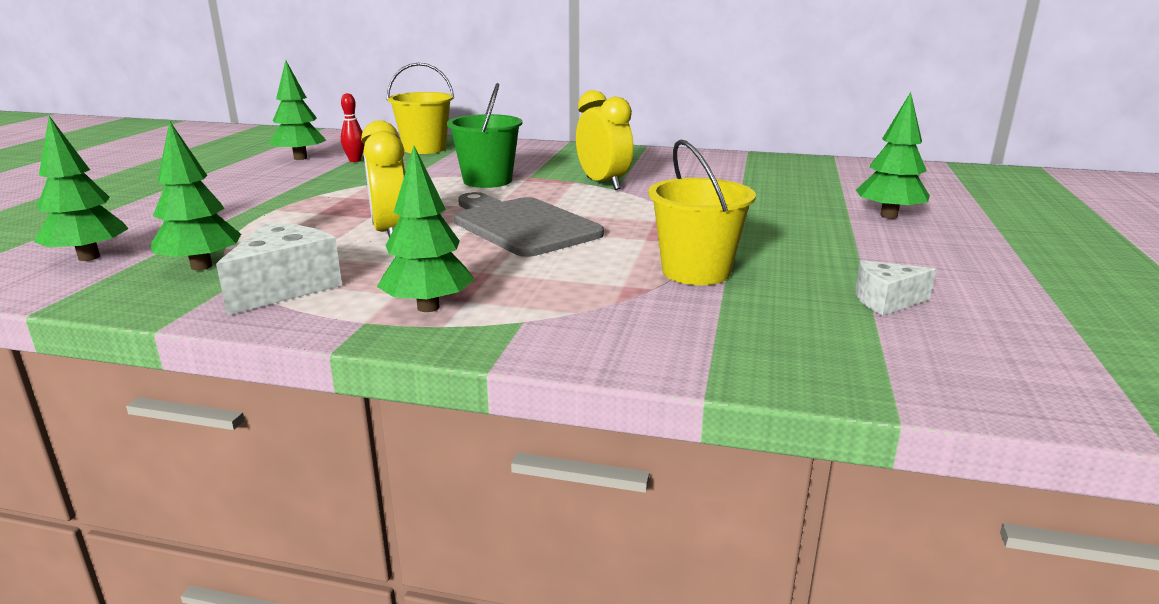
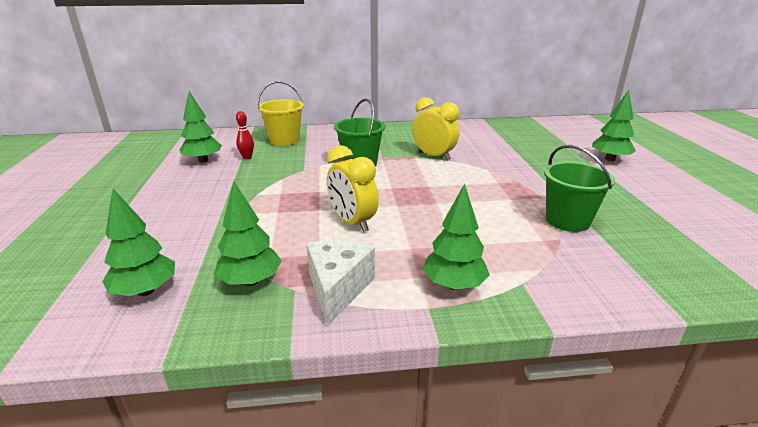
camera: 20 degrees left, 5 degrees up
grey cutting board [454,192,604,257] -> none
yellow bucket [648,140,756,285] -> green bucket [544,145,615,232]
white cheese [855,260,936,316] -> none

